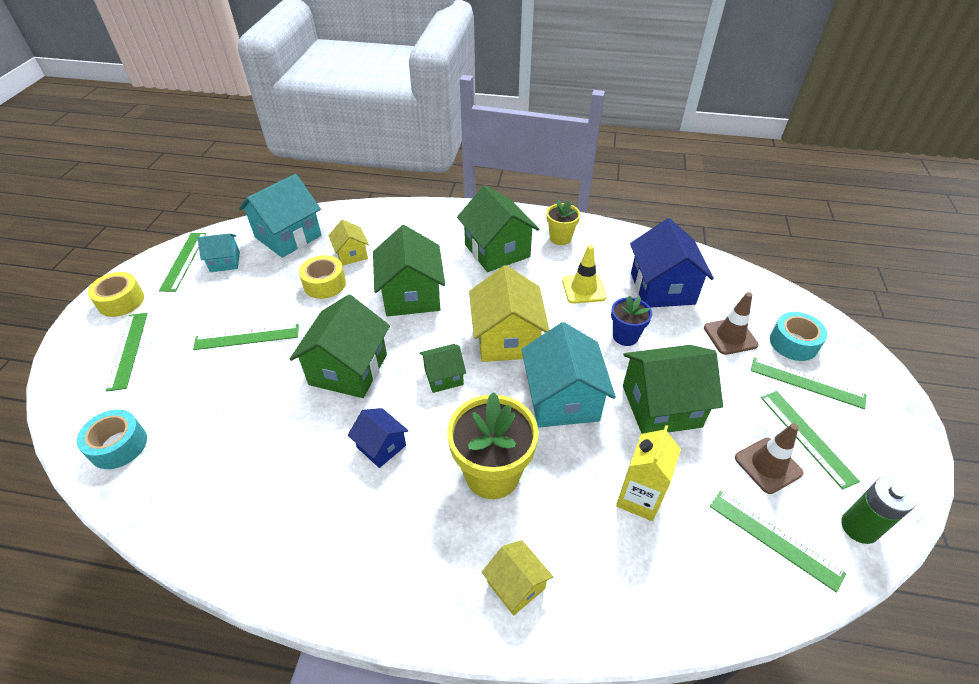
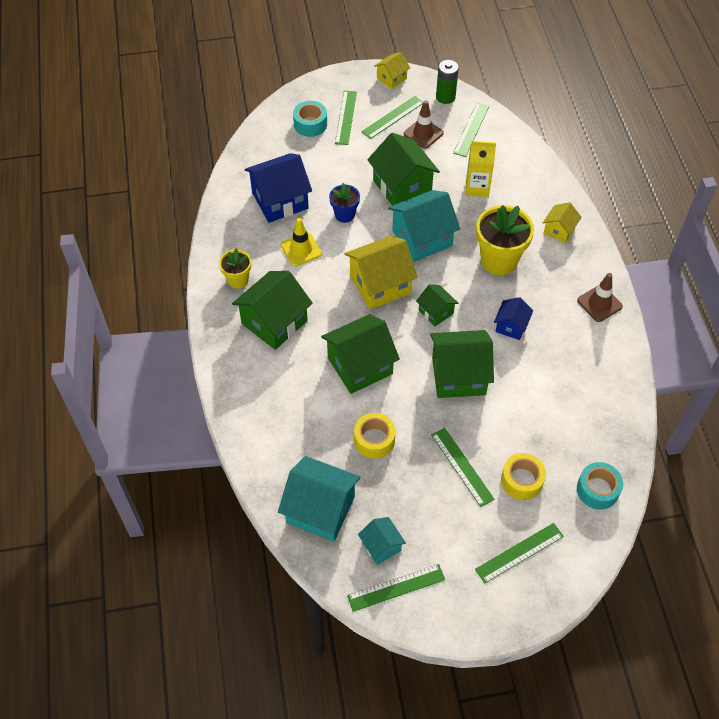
camera: 110 degrees left, 10 degrees up
yellow tape [88,272,144,317] -> yellow tape moved to [501,453,546,500]
yellow house [328,220,369,266] -> yellow house moved to [374,52,410,89]
brown traffic cone [704,292,759,355] -> brown traffic cone moved to [577,273,623,322]

